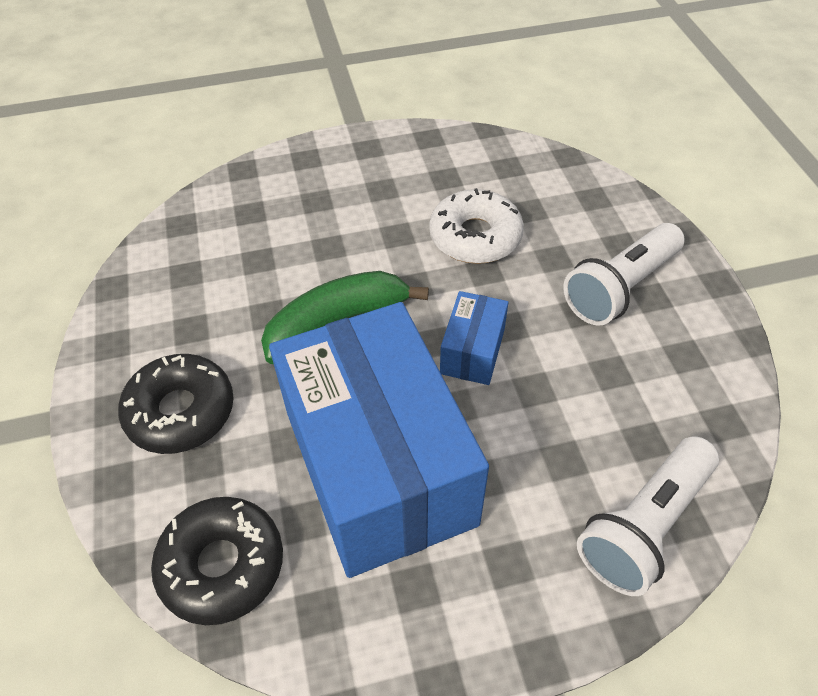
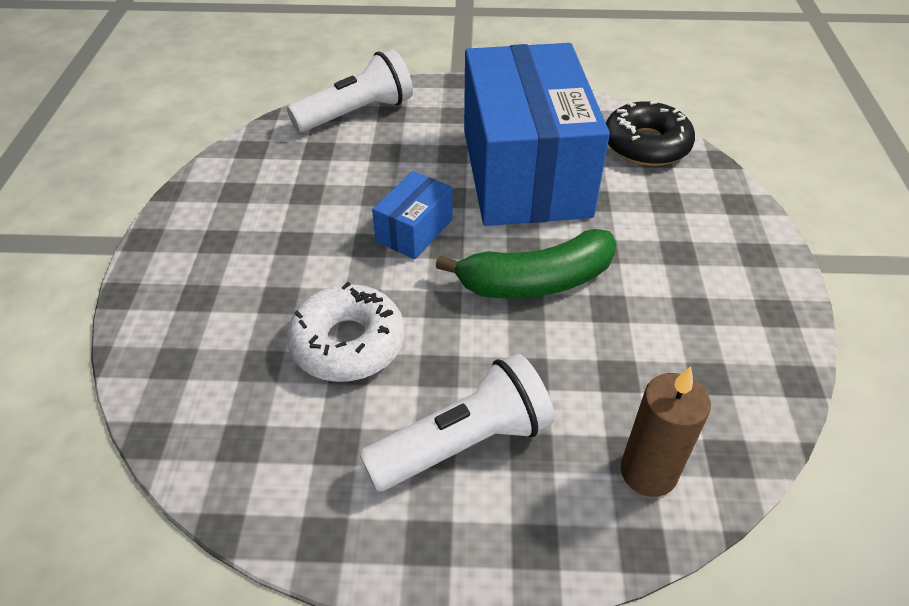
camera: 165 degrees left, 5 degrees down
black donut [118,354,234,454] -> none
white flashlight [563,223,685,326] -> white flashlight moved to [359,353,555,491]
none -> brown candle [621,366,711,497]

